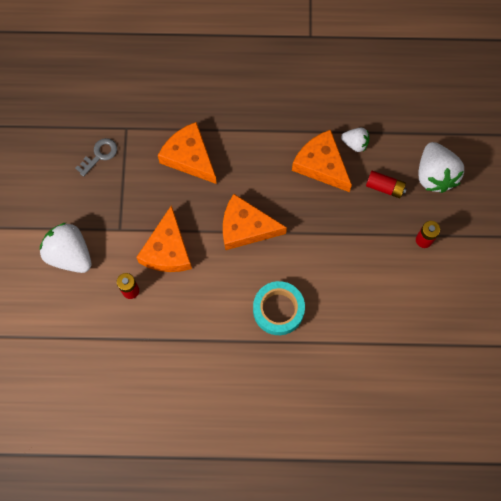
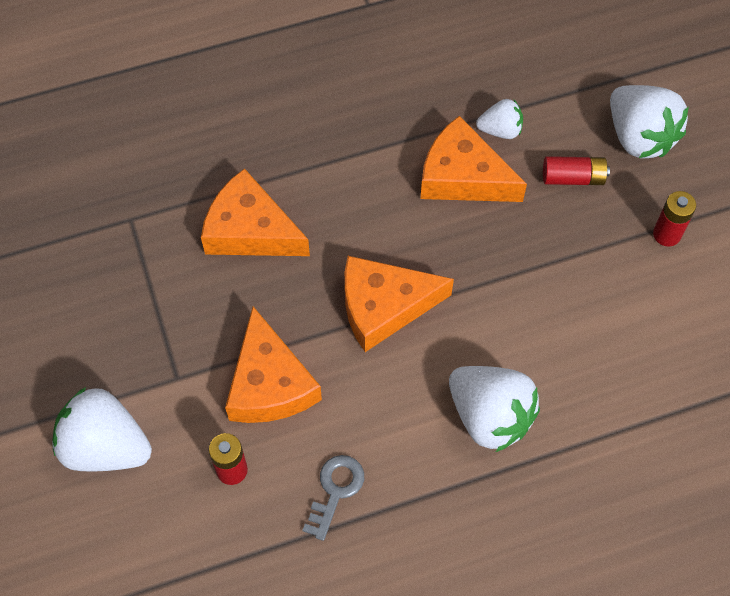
camera: 20 degrees left, 10 degrees down
grey key [75,138,117,177] -> grey key moved to [302,455,364,541]
turquoise tape [253,281,305,335] -> white strawberry [449,366,540,452]

